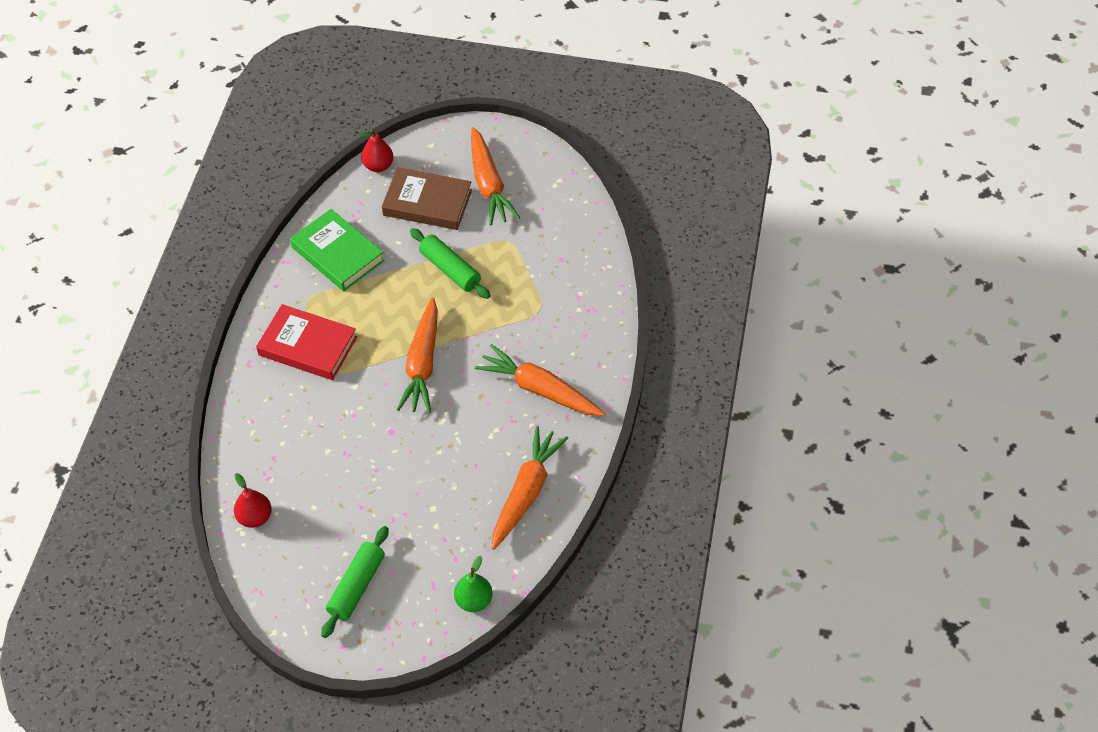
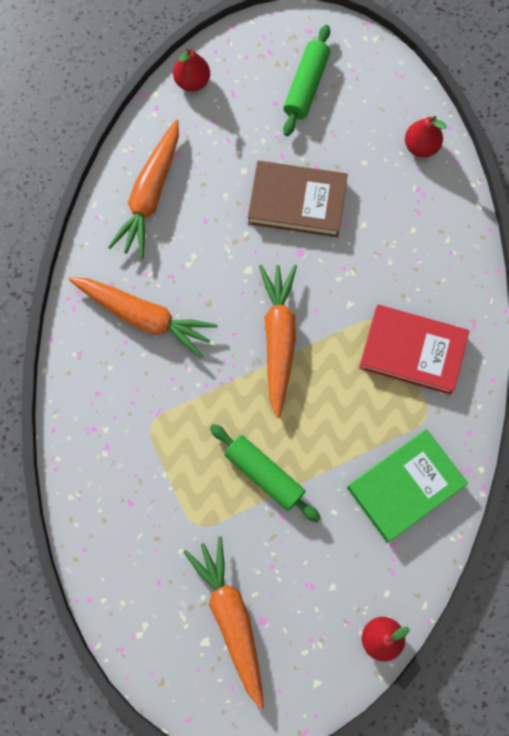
camera: 175 degrees right, 20 degrees up
green book [290,209,385,291] -> green book turned 75 degrees counterclockwise [347,429,468,543]
brown book [382,167,472,230] -> brown book moved to [248,161,348,237]
green pear [454,556,493,612] -> red pear [173,48,210,92]

